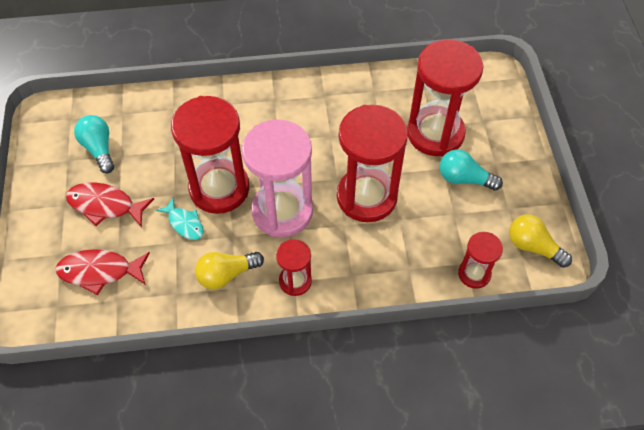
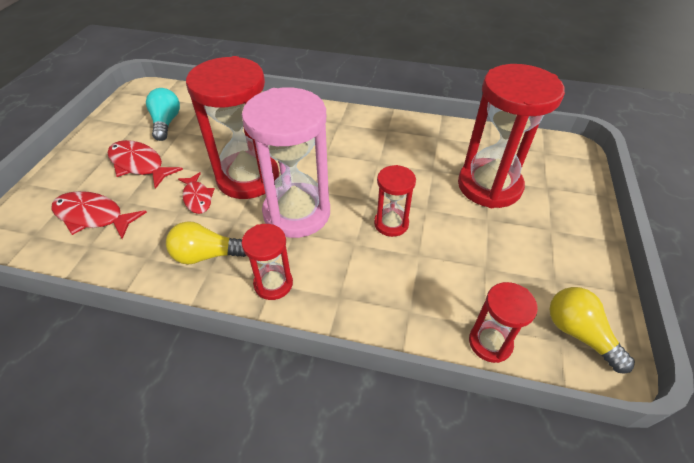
camera: 20 degrees right, 10 degrees down
turquoise fish [156,198,204,240] -> red fish [178,172,215,214]
red hourglass [337,105,408,222] -> red hourglass [374,165,416,237], size x0.51
turquoise light bulb [440,149,503,191] -> none

